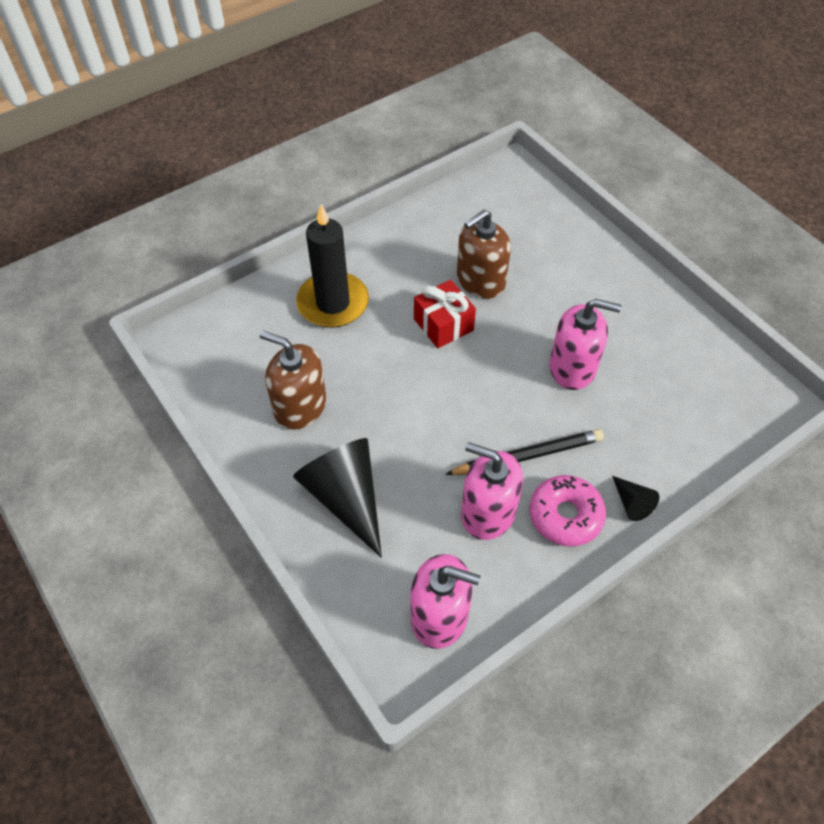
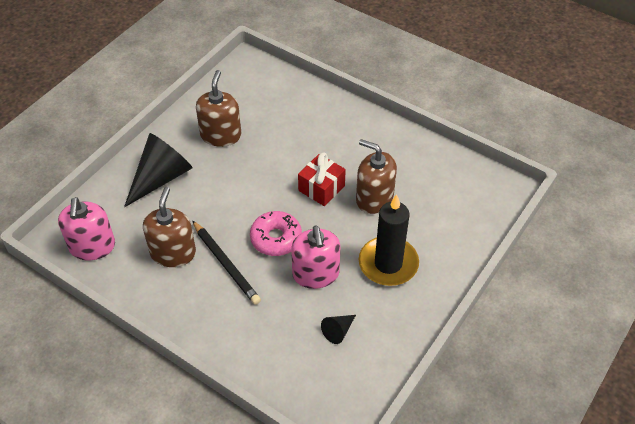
camera: 70 degrees right, 5 degrees down
black candle [296,204,369,328] -> black candle moved to [359,194,419,286]
pink soap dispenser [461,442,523,540] -> brown soap dispenser [143,187,196,267]
pink donut [529,475,606,547] -> pink donut moved to [250,211,302,256]
black cone [612,476,659,521] -> black cone moved to [321,315,356,344]

